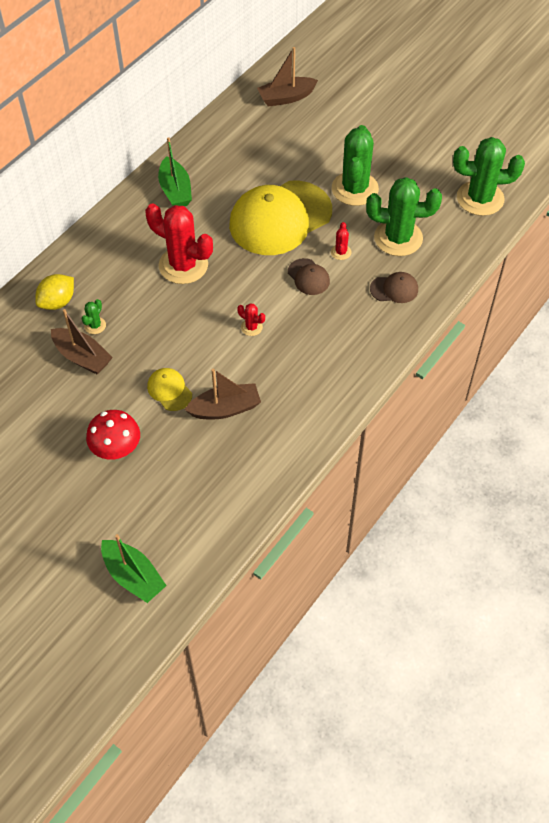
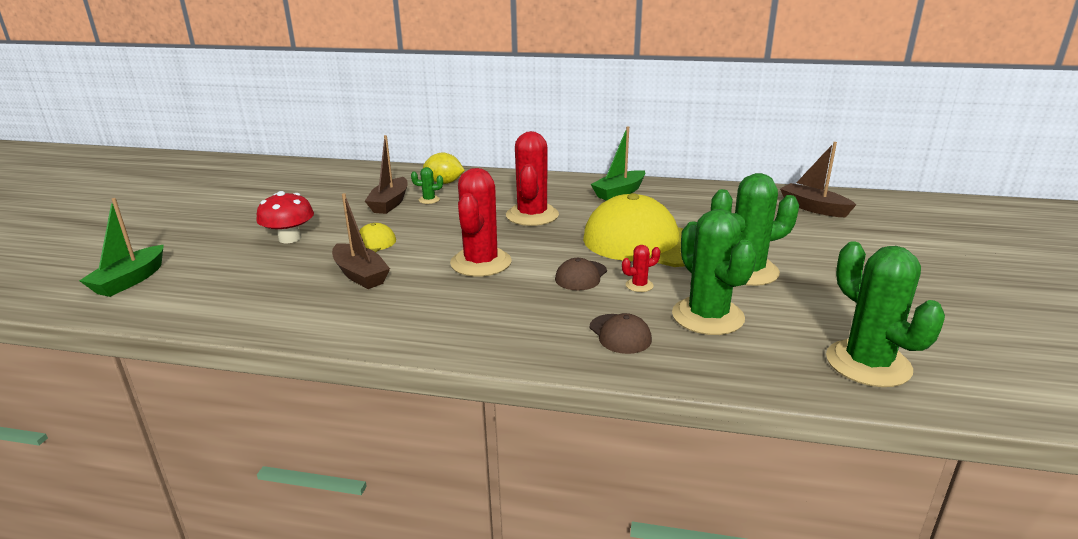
camera: 65 degrees right, 30 degrees down
red cactus [237,303,265,336] -> red cactus [450,168,512,277], size x2.36

